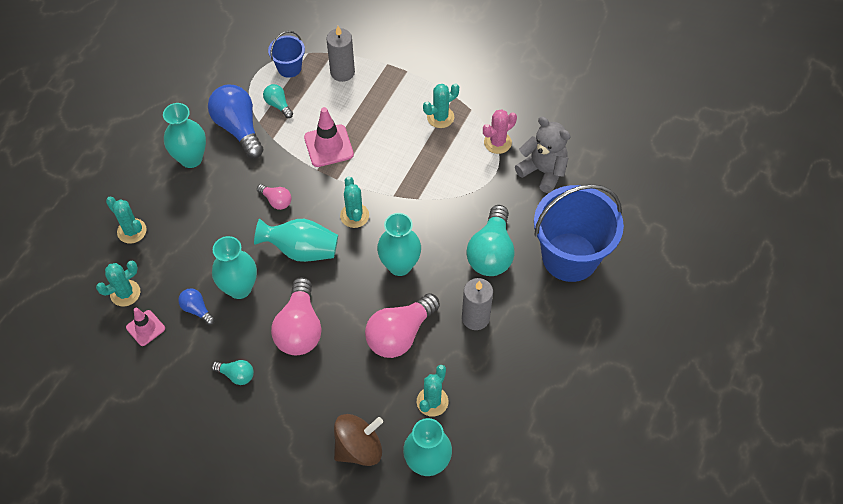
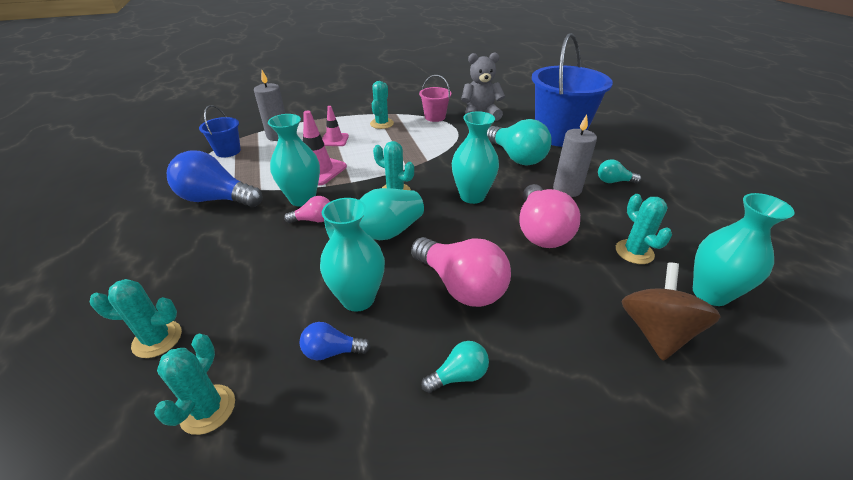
camera: 45 degrees left, 20 degrees down
pink traffic cone [126,308,165,346] -> pink traffic cone moved to [322,106,349,146]
turquoise vase [163,103,206,168] -> turquoise vase moved to [268,114,320,207]
turquoise light bulb [263,84,293,118] -> turquoise light bulb moved to [598,159,641,183]
pink cactus [483,109,517,154] -> pink bucket [419,75,452,122]

